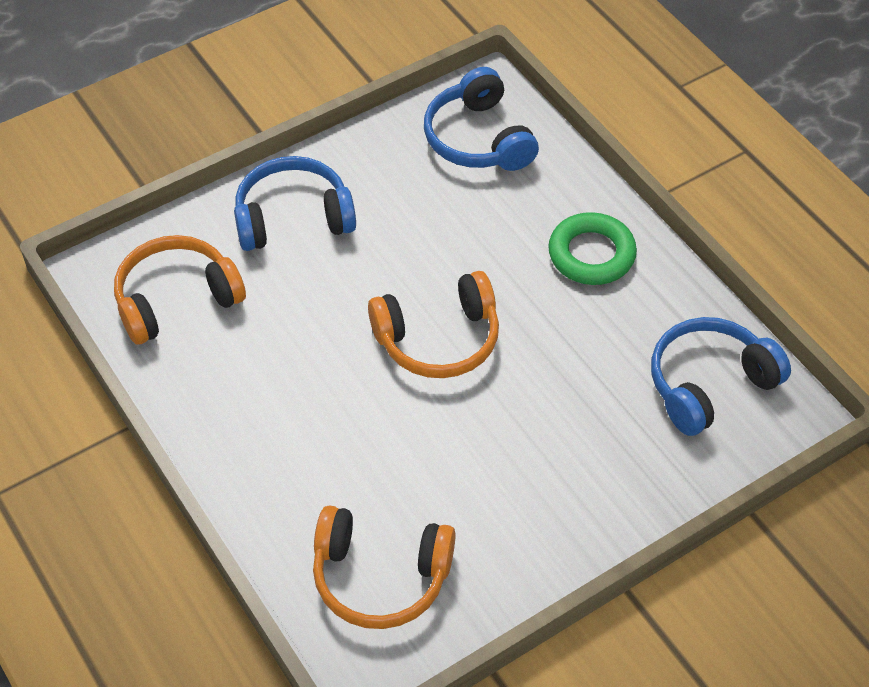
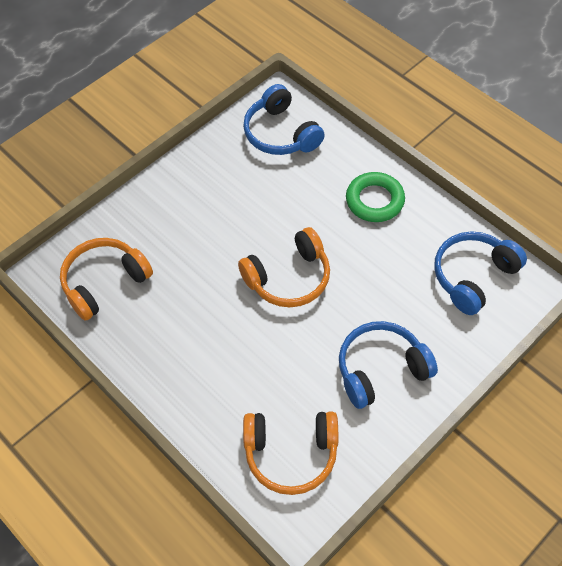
camera: 10 degrees left, 5 degrees up
blue headphones [234,156,356,251] -> blue headphones moved to [339,321,438,409]

